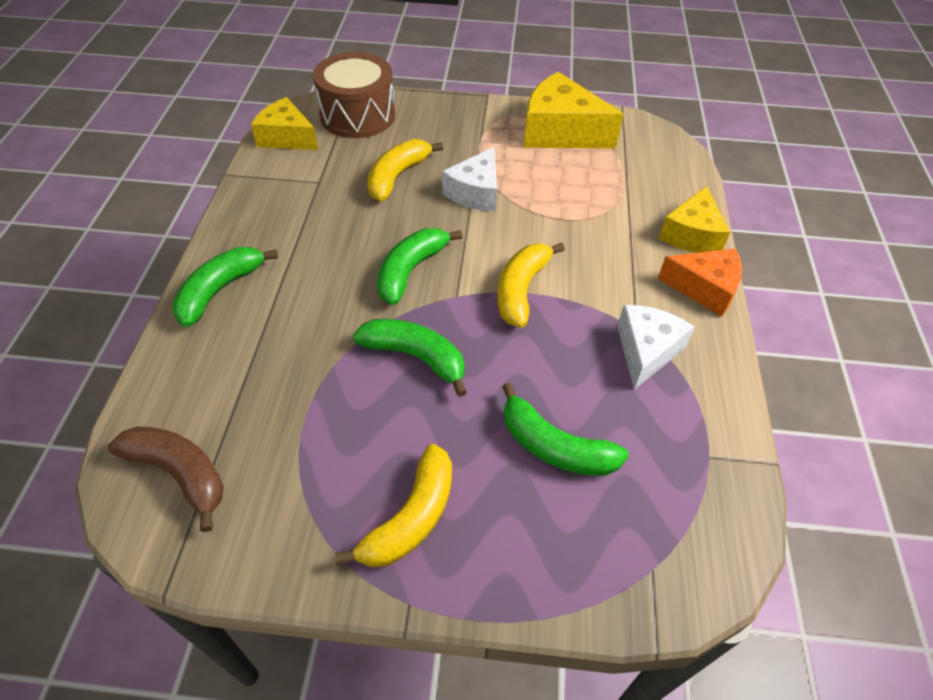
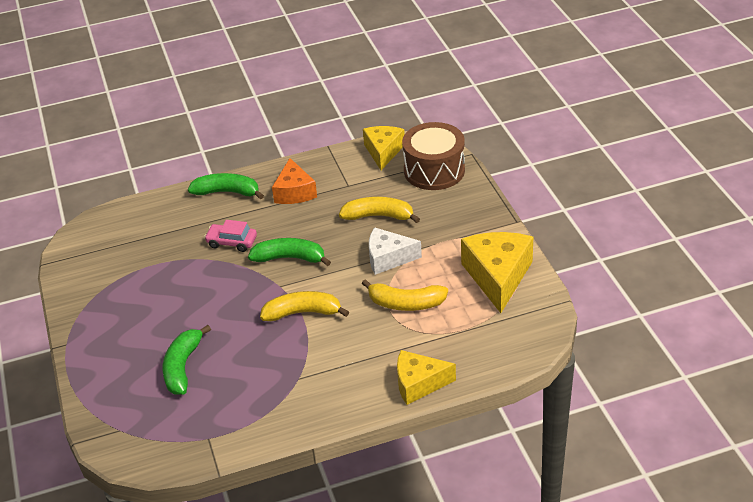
camera: 70 degrees right, 10 degrees down
brown banana [108,427,224,532] -> none
yellow banana [335,444,452,567] -> yellow banana moved to [362,279,448,311]
green banana [353,319,467,397] -> none
white cheese [617,305,695,390] -> none
orange cheese [658,248,742,317] -> orange cheese moved to [272,158,317,204]
none -> pink car [204,220,257,252]

